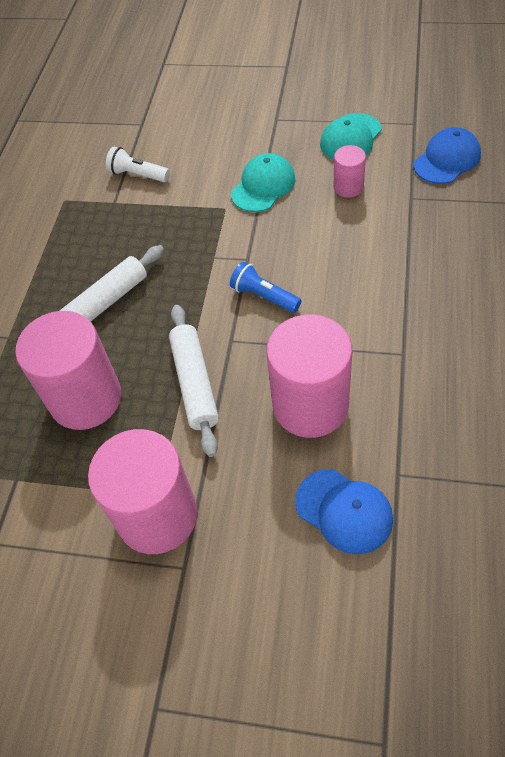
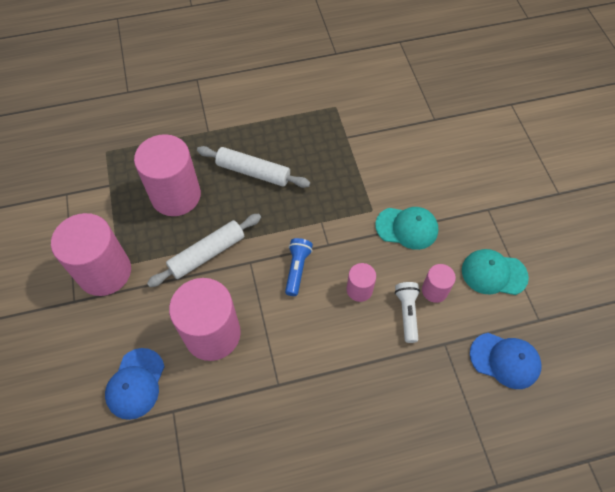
camera: 60 degrees right, 5 degrees up
white flashlight [106,147,170,182] -> white flashlight moved to [395,282,420,343]
none -> pink cylinder [347,263,376,302]

